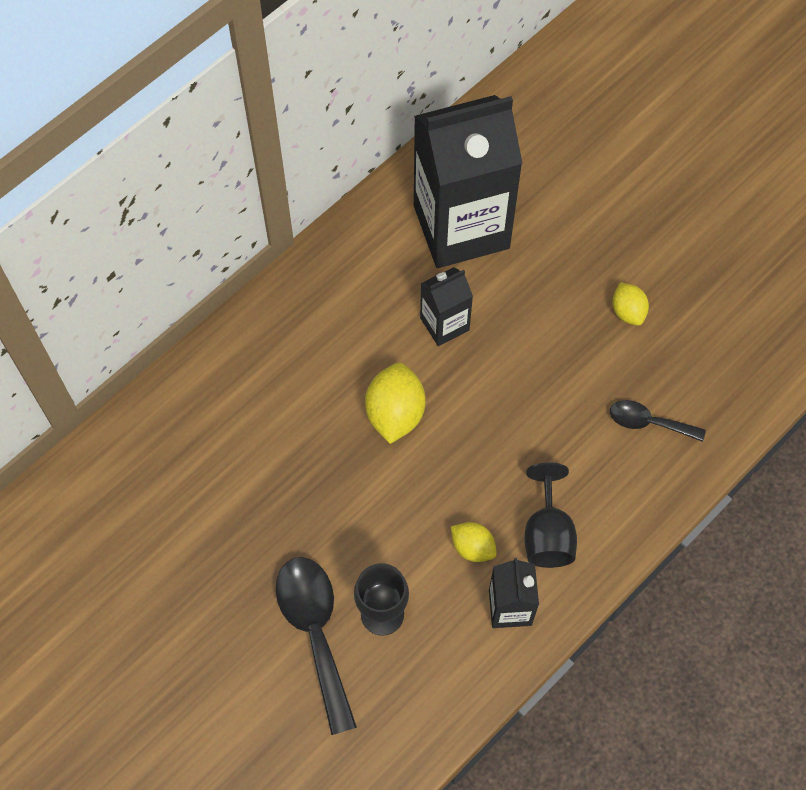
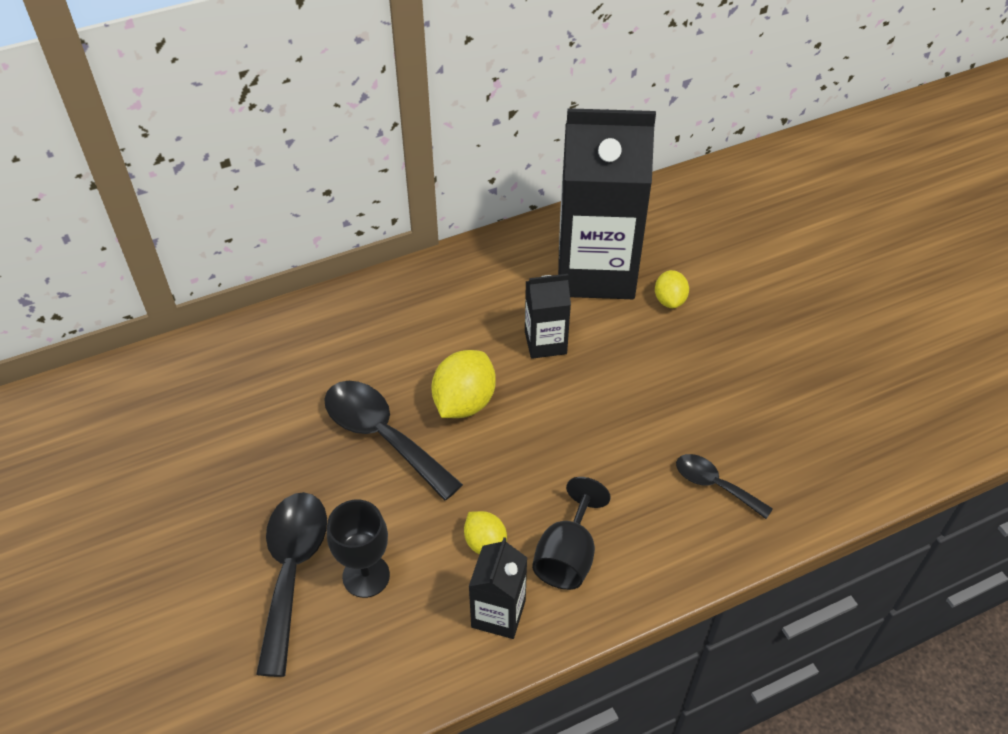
camera: 20 degrees right, 15 degrees down
yellow lemon [612,282,649,326] -> yellow lemon moved to [655,270,689,308]
none -> black spoon [324,381,463,501]

